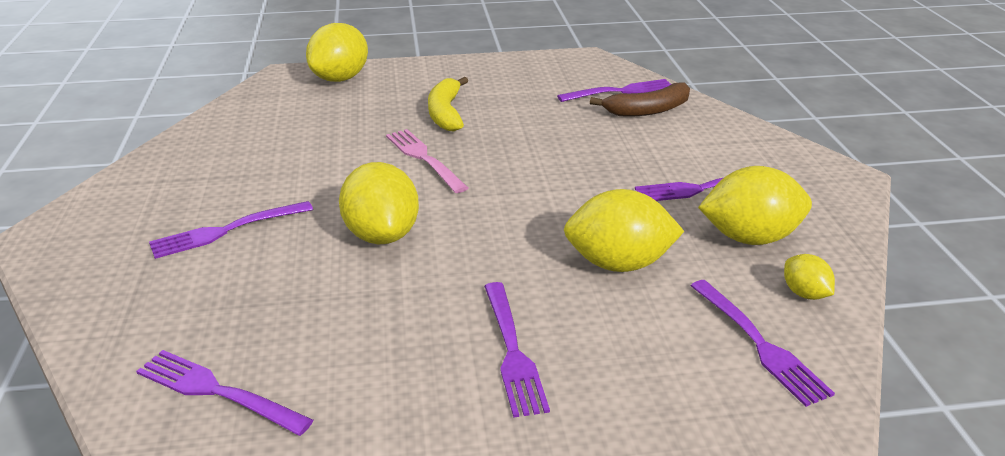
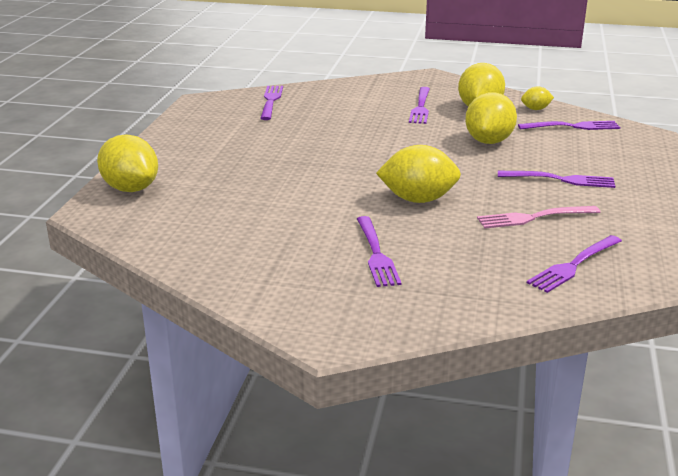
camera: 70 degrees left, 5 degrees down
pink fork [386,129,468,193] -> pink fork moved to [477,206,600,229]
yellow banana [428,77,468,132] -> none
brown banana [590,83,690,117] -> none

